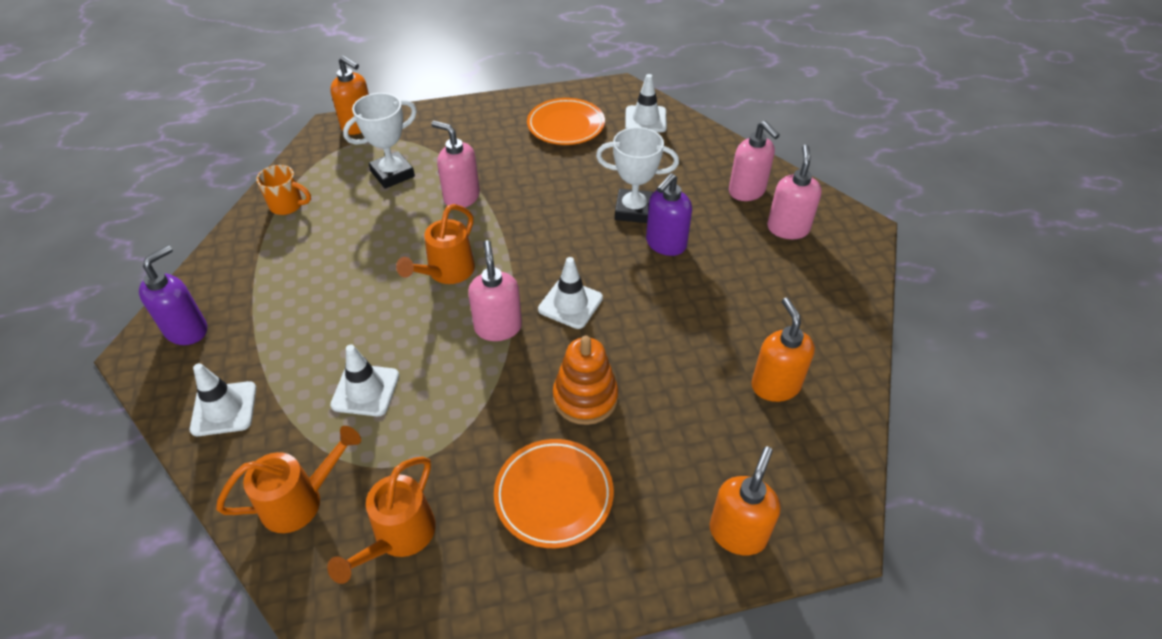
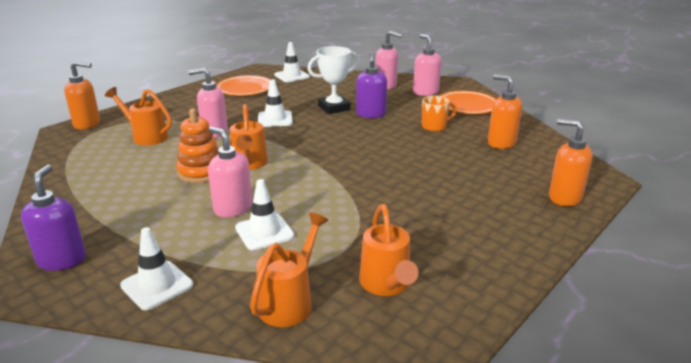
camera: 35 degrees left, 20 degrees down
orange mug [256,165,311,215] -> orange mug moved to [421,96,457,132]
white trophy [343,93,417,189] -> orange watering can [105,87,172,146]
pink soap dispenser [468,240,522,341] -> pink soap dispenser moved to [208,127,252,218]
orange plate [494,439,614,548] -> orange plate moved to [440,91,496,114]
white traffic cone [538,257,603,329] -> white traffic cone moved to [258,79,293,127]
orange stacking toy [553,336,618,425] -> orange stacking toy moved to [176,109,219,183]
orange soap dispenser [710,446,781,555] -> orange soap dispenser turned 45 degrees counterclockwise [549,119,592,206]

